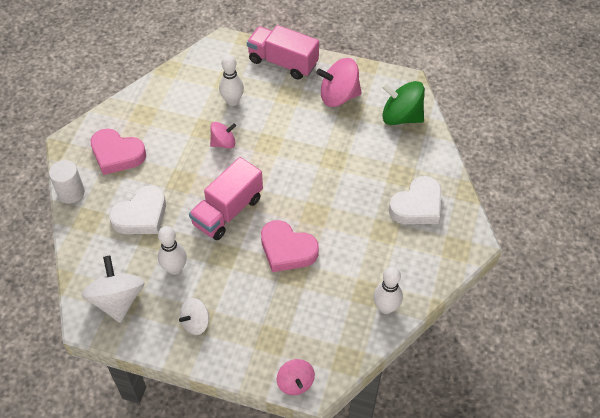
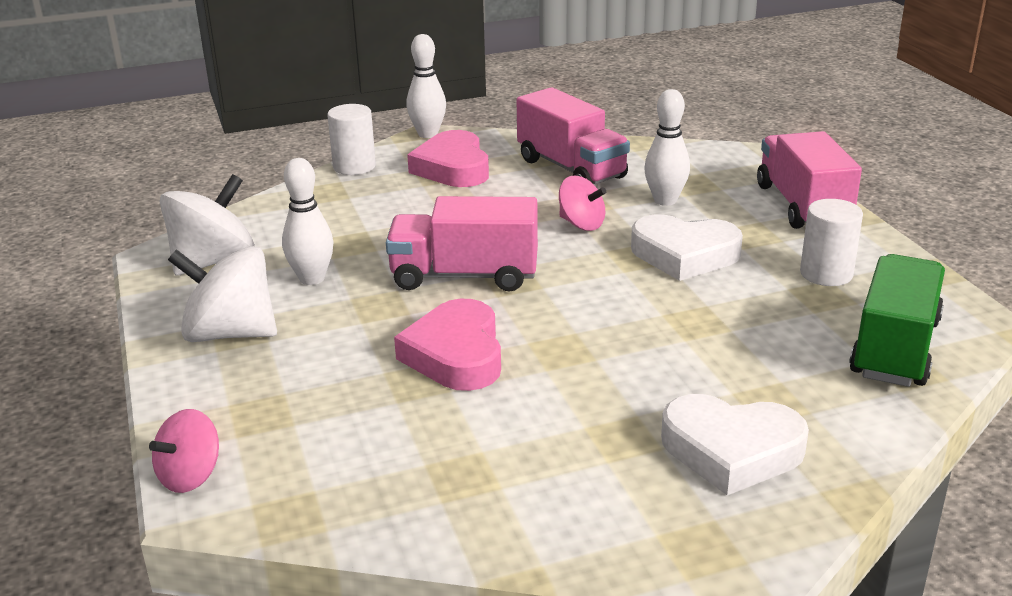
camera: 55 degrees right, 25 degrees down
white heart [109,185,166,234] -> white heart moved to [631,214,743,281]
white spinning top [179,298,209,335] -> white spinning top [168,246,277,342], size x1.68
pink spinning top [316,58,362,107] -> white cylinder [800,199,863,286]
white bowling pin [373,267,403,314] -> white bowling pin moved to [406,34,446,138]
green spinning top [382,81,425,125] -> green truck [849,254,945,387]
none -> pink truck [517,87,630,184]

